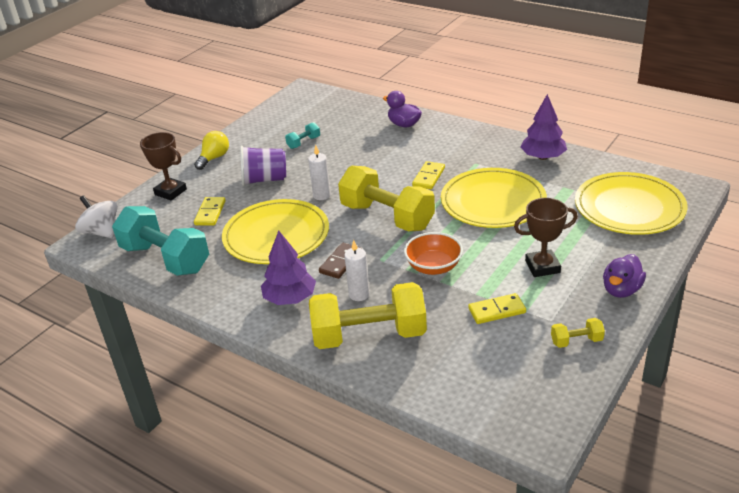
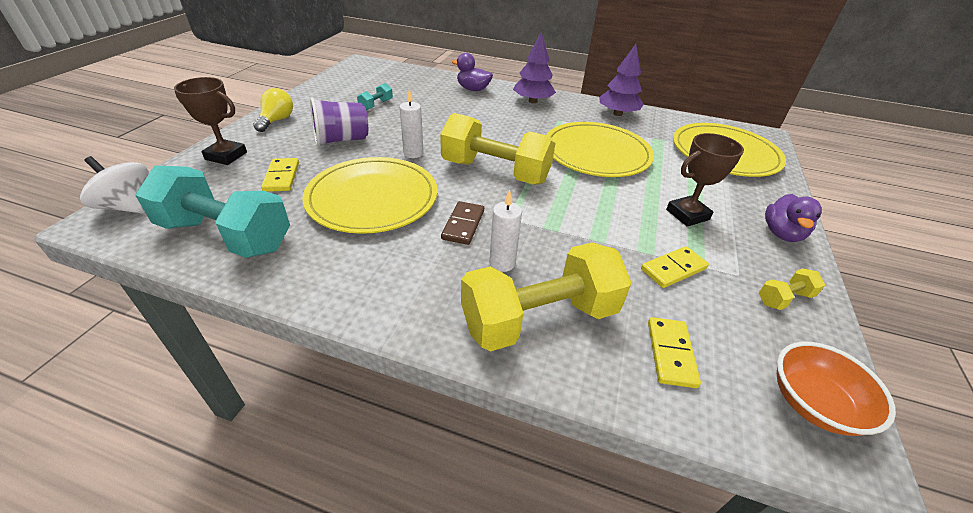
camera: 20 degrees left, 5 degrees up
purple tree [261,231,316,305] -> purple tree moved to [513,31,556,103]
orange bowl [404,232,463,275] -> orange bowl moved to [777,342,896,436]
yellow domino [412,161,445,189] -> yellow domino moved to [648,317,701,388]

